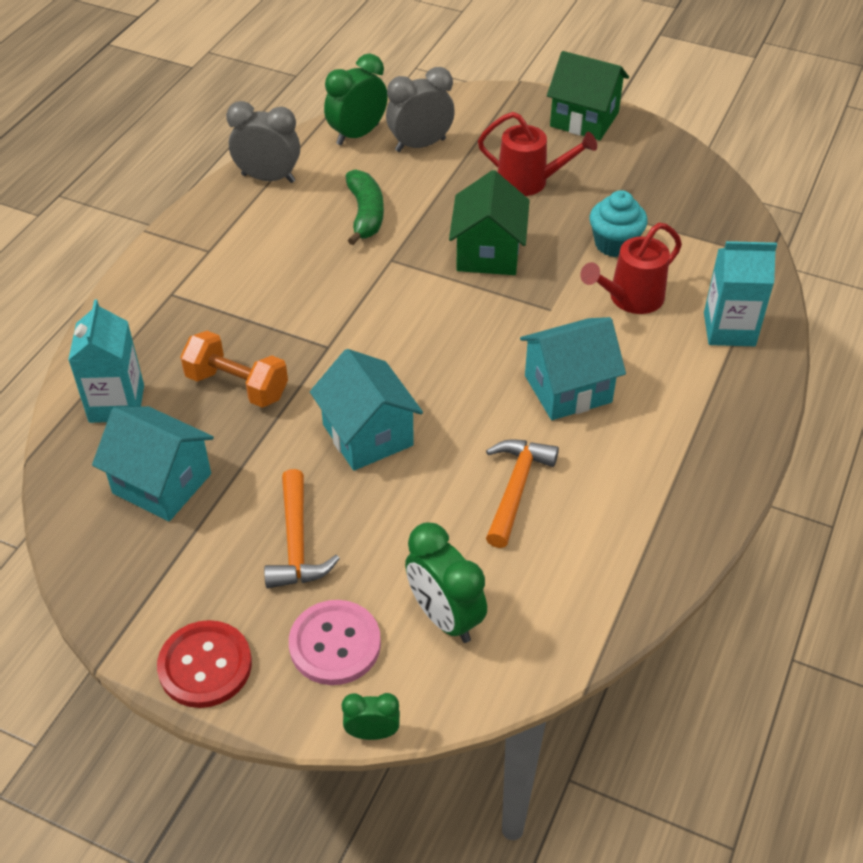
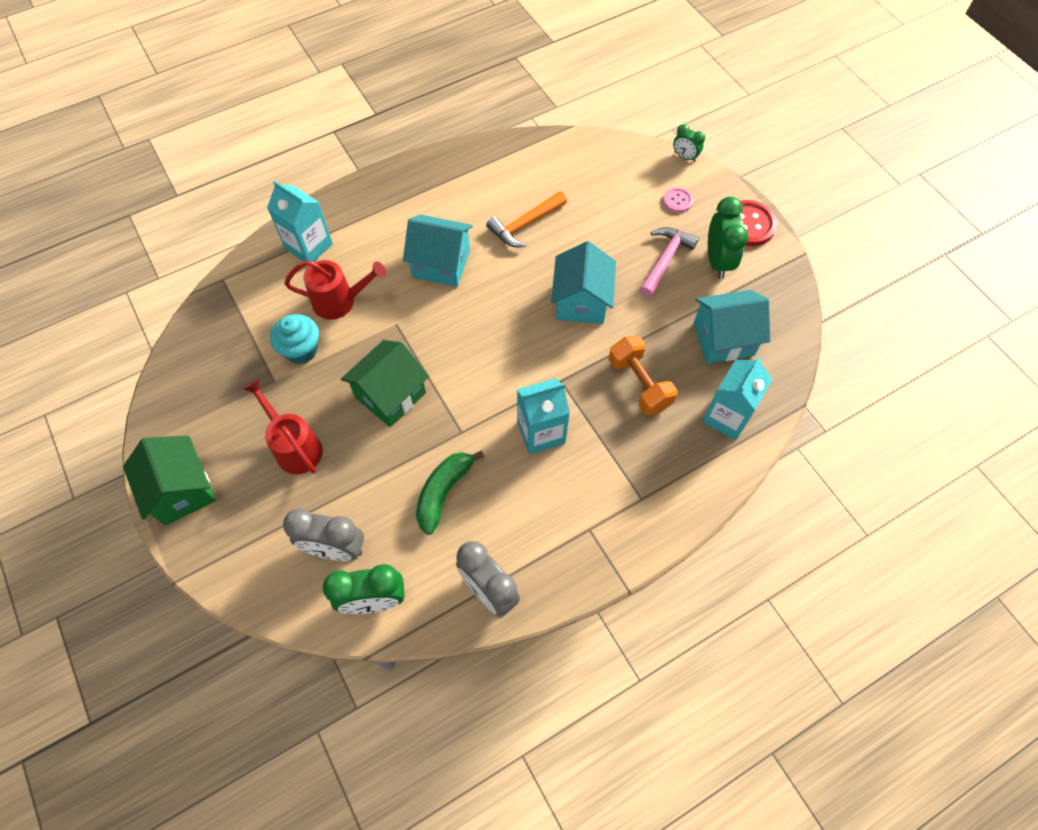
camera: 145 degrees left, 15 degrees up
turquoise house [92,406,214,521] -> turquoise house turned 75 degrees counterclockwise [694,290,770,363]
orange hammer [264,469,340,588] -> pink hammer [639,227,699,297]
pink button [289,600,381,685] -> pink button [663,187,693,213], size x0.56
green clock [405,523,487,643] -> green clock moved to [708,197,748,279]
none -> turquoise carton [517,378,570,454]

